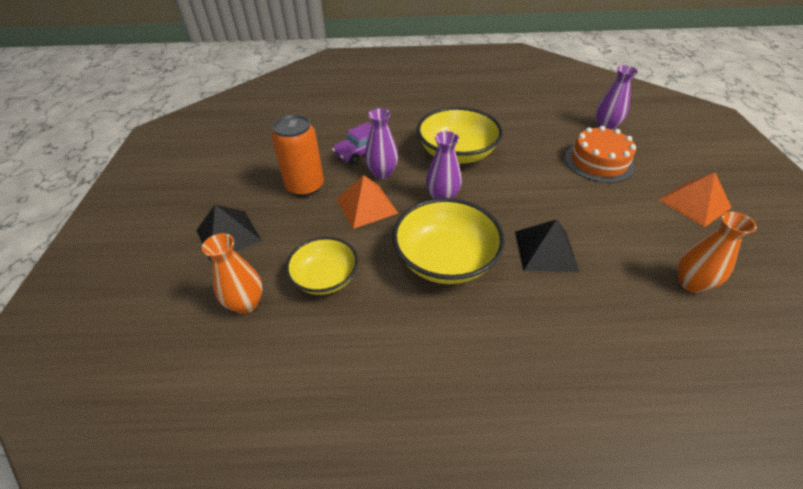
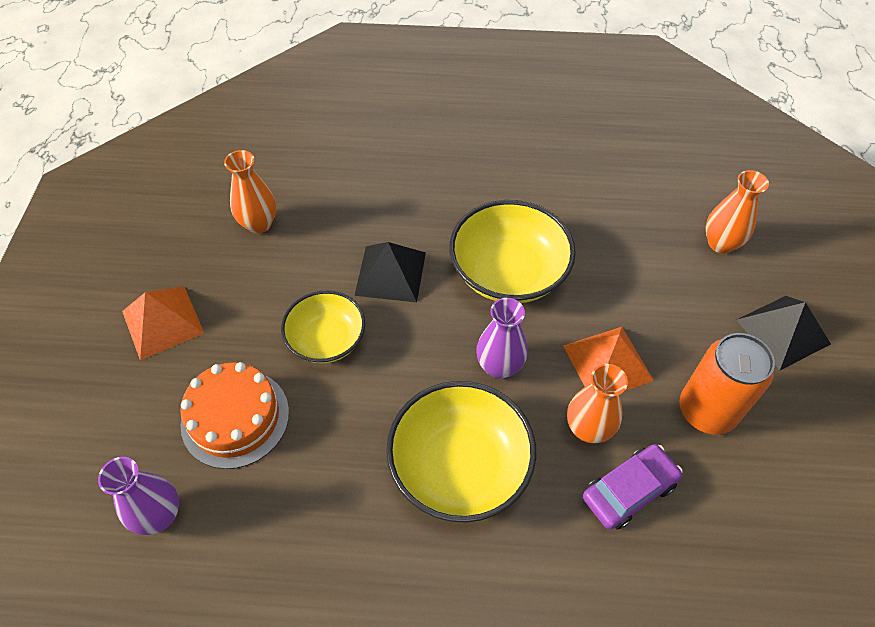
camera: 175 degrees left, 10 degrees up
yellow bowl [286,237,358,295] -> yellow bowl moved to [281,290,365,363]
purple vase [365,108,398,179] -> orange vase [567,364,628,443]

